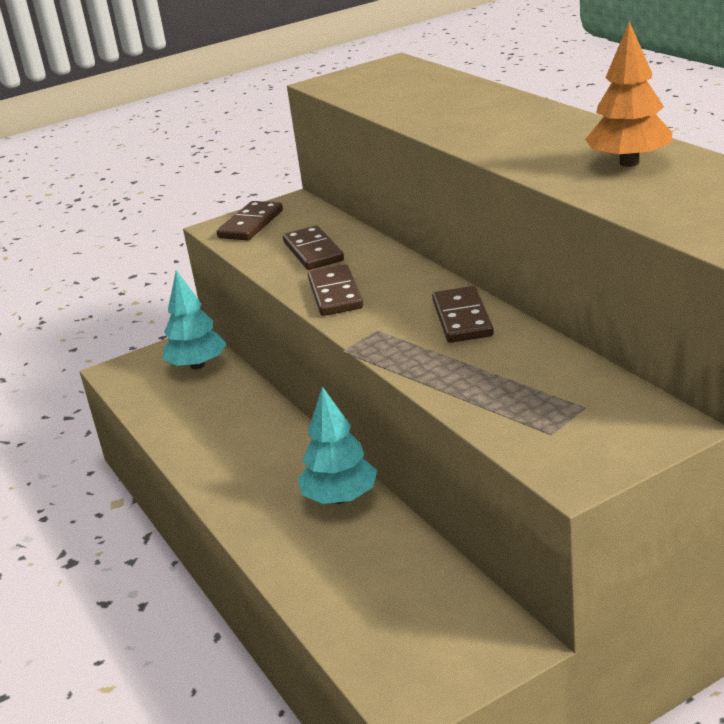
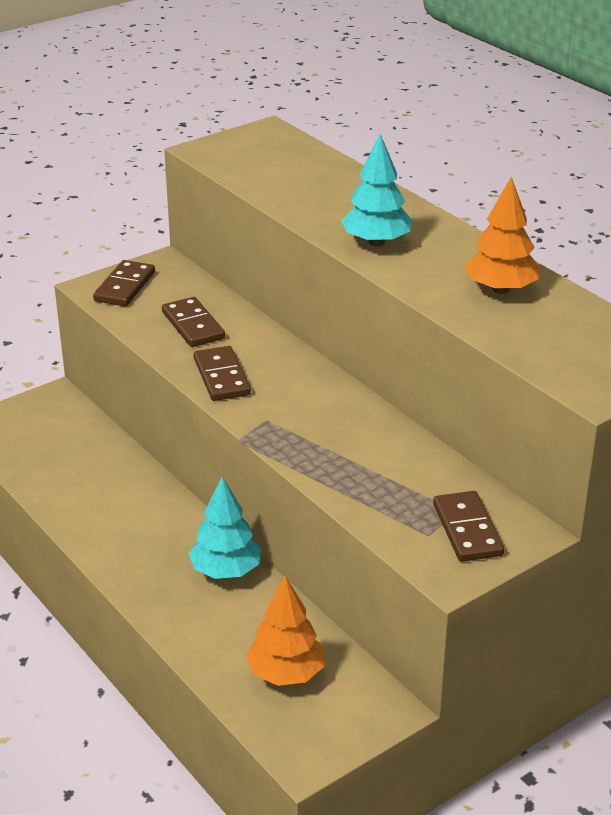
camera: 10 degrees left, 5 degrees up
turquoise tree [163,270,227,369] -> turquoise tree moved to [341,134,412,246]
brown domino [432,286,494,343] -> brown domino moved to [433,491,504,562]
none -> orange tree [246,576,324,686]

